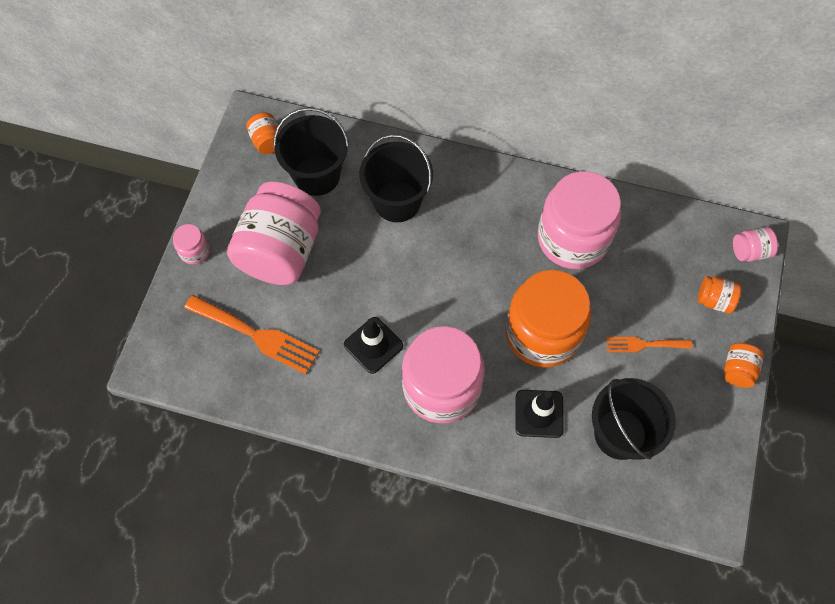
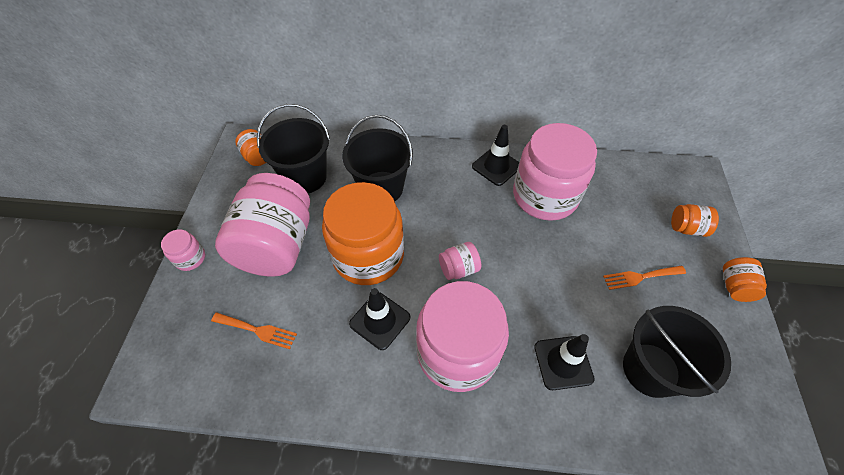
camera: 10 degrees left, 10 degrees down
orange fork [184,295,320,374] -> orange fork [211,312,297,349], size x0.59
orange jar [505,270,591,367] -> orange jar moved to [322,182,404,285]
pink jar [733,227,778,262] -> pink jar moved to [439,242,481,280]
none -> black traffic cone [472,125,519,186]

